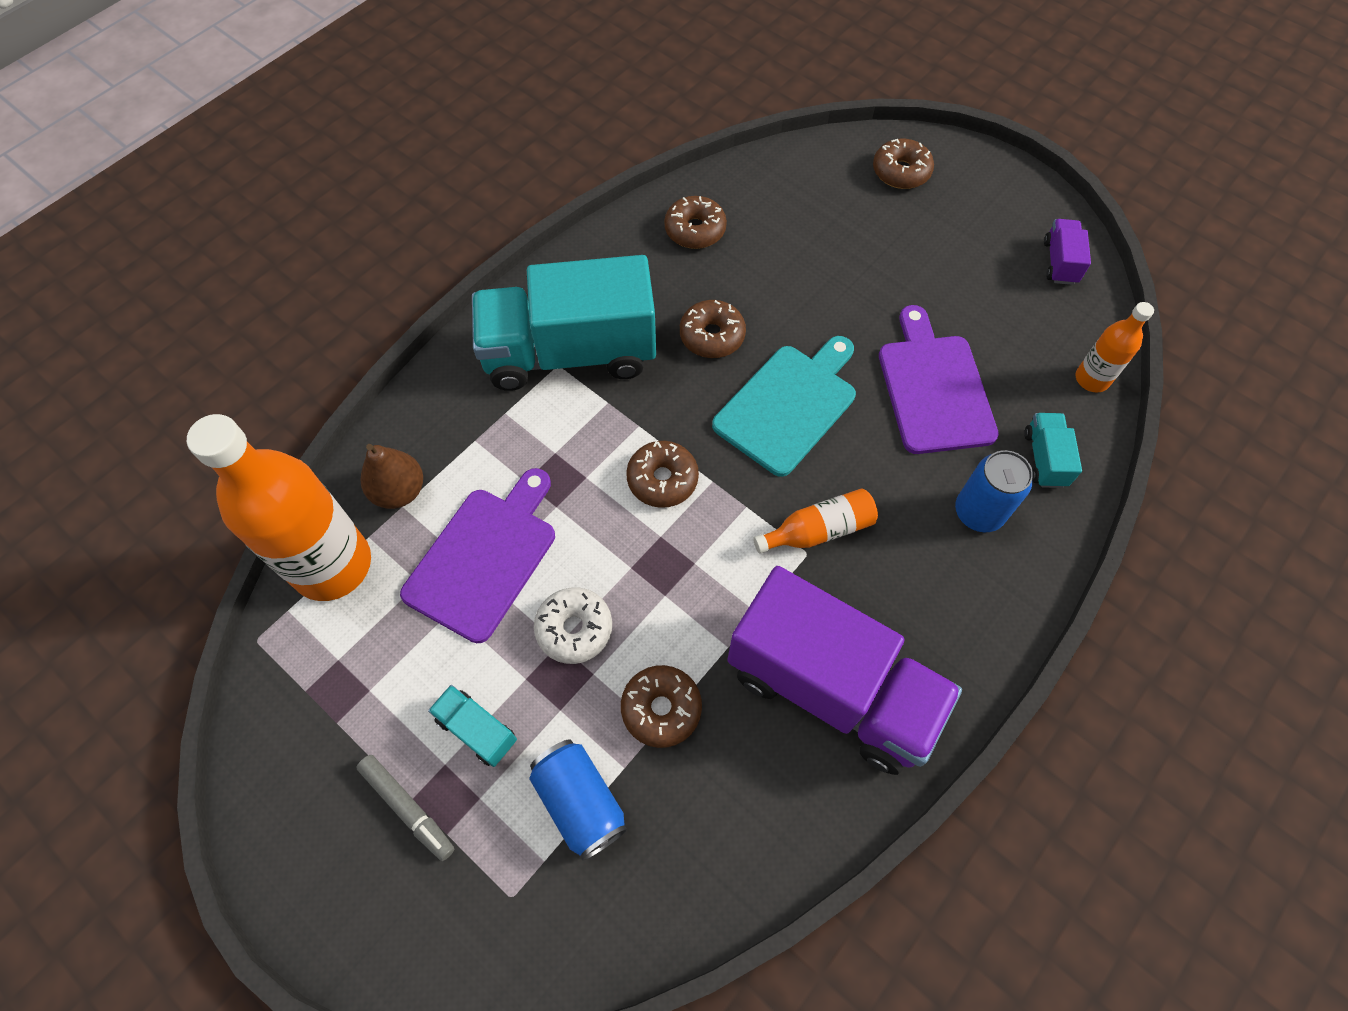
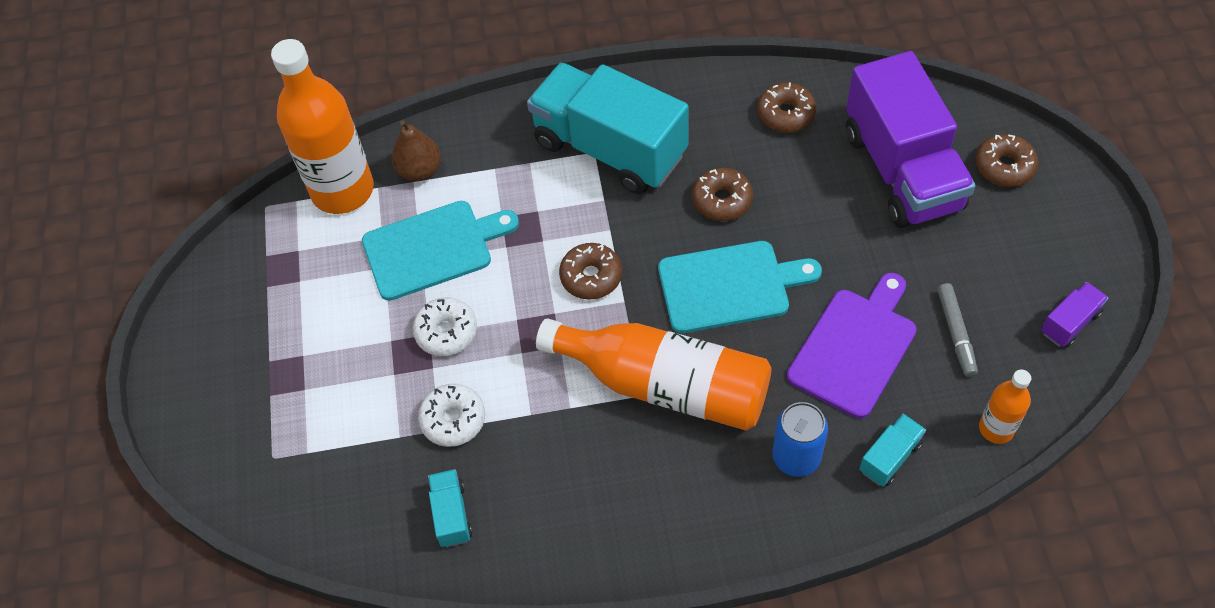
camera: 45 degrees right, 5 degrees down
grey marker [356,755,454,861] -> grey marker moved to [937,283,978,377]
purple cutting board [400,468,555,643] -> turquoise cutting board [362,201,519,301]
turquoise truck [428,685,517,767] -> turquoise truck moved to [428,469,472,547]
blue can [529,739,628,861] -> none
brown donut [621,665,702,748] -> white donut [418,384,485,447]
purple truck [727,566,962,775] -> purple truck moved to [846,51,975,228]
orange bottle [753,489,878,554] -> orange bottle [536,319,771,431], size x2.09

